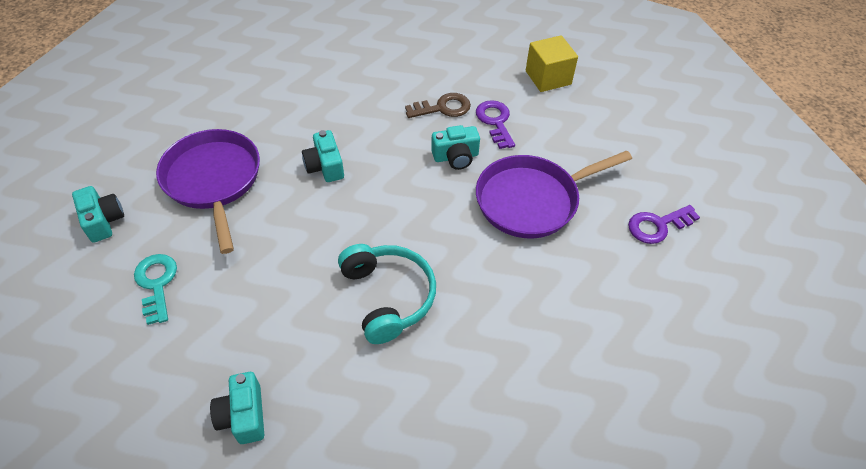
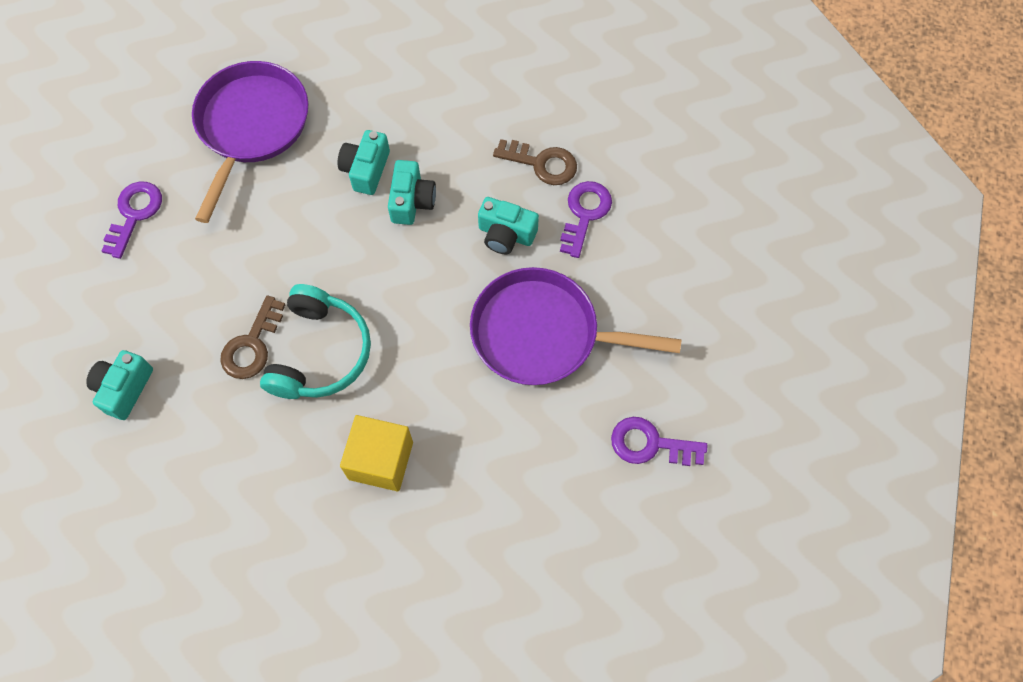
camera: 35 degrees right, 15 degrees up
turquoise camera [72,186,124,243] -> turquoise camera moved to [388,160,436,225]
turquoise key [134,254,177,325] -> purple key [102,181,162,259]
yellow cube [526,35,578,92] -> yellow cube moved to [340,415,413,491]
none -> brown key [220,295,286,379]

